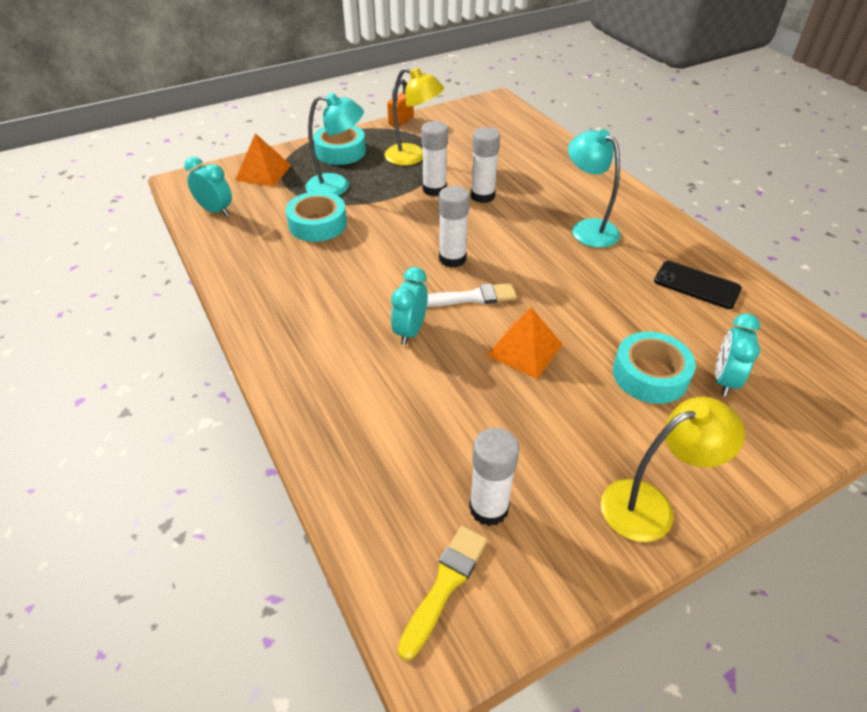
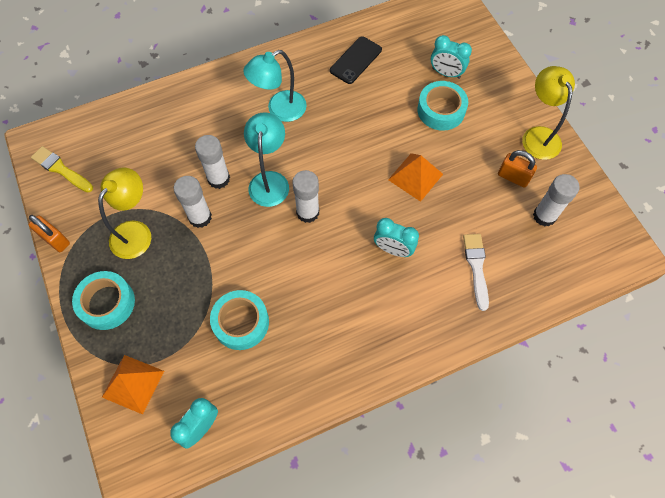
camera: 85 degrees left, 20 degrees up
turquoise lamp [305,93,364,196] -> turquoise lamp moved to [244,112,289,207]
yellow brush [398,526,488,660] -> yellow brush moved to [31,146,93,193]
white brush [427,283,517,307] -> white brush moved to [463,234,489,311]
none -> orange padlock [498,150,537,188]

